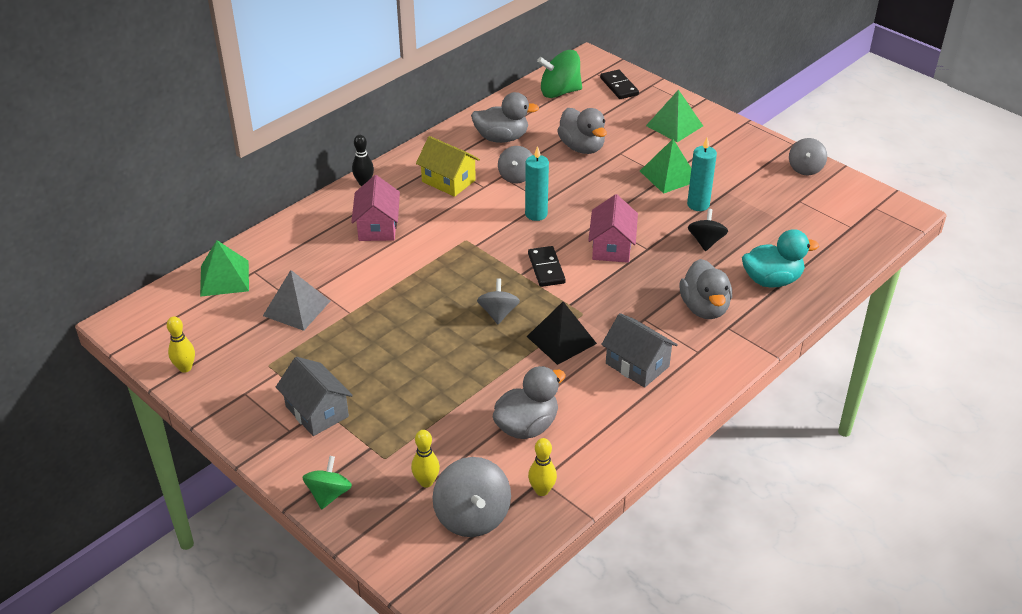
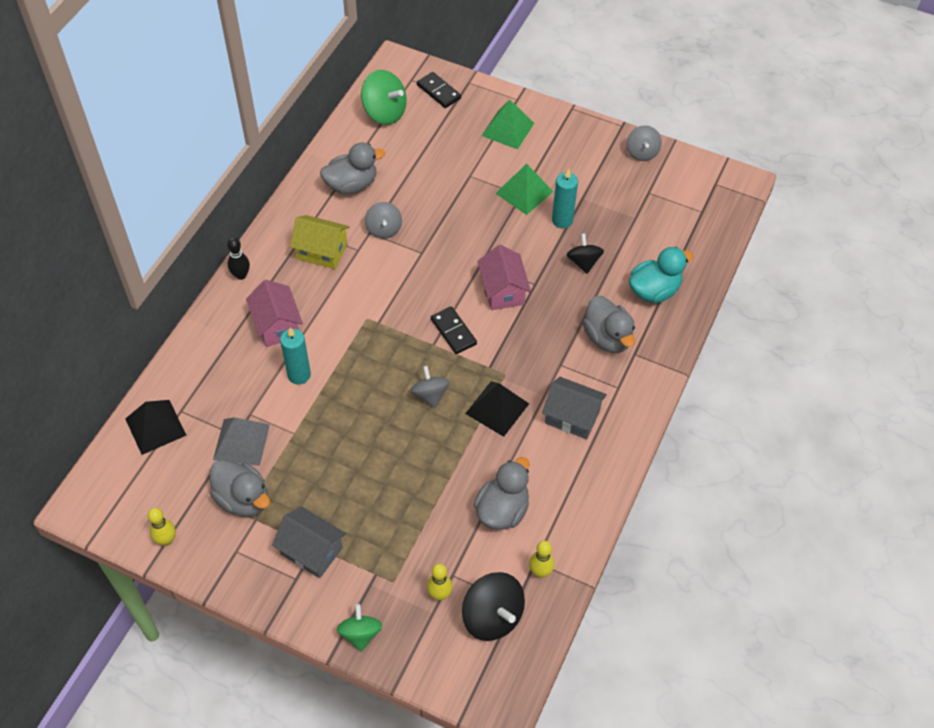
camera: 20 degrees left, 15 degrees up
green pyramid [200,240,249,297] -> black pyramid [125,400,186,455]
grey spinning top [432,457,511,537] -> black spinning top [462,572,525,641]
turquoise candle [525,146,549,221] -> turquoise candle moved to [280,328,311,385]
green spinning top [537,50,582,98] -> green spinning top turned 120 degrees counterclockwise [361,70,407,125]
grey duck [557,108,607,154] -> grey duck moved to [210,460,270,517]

